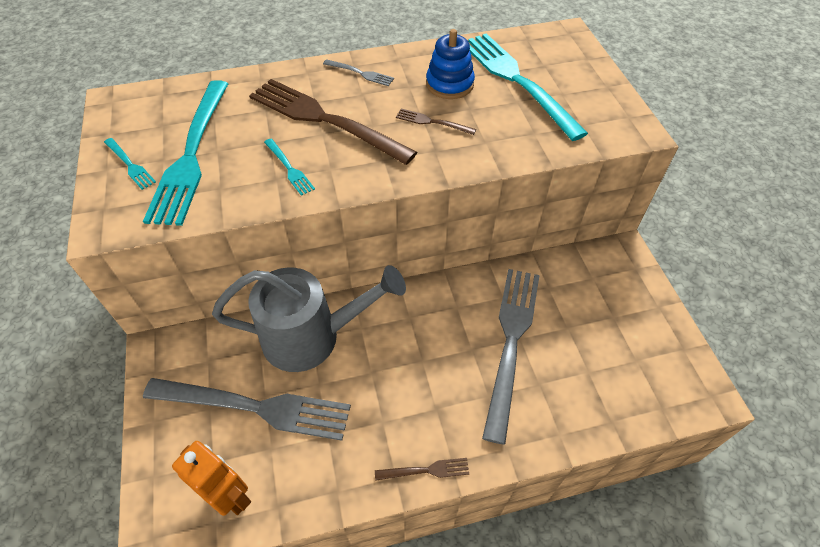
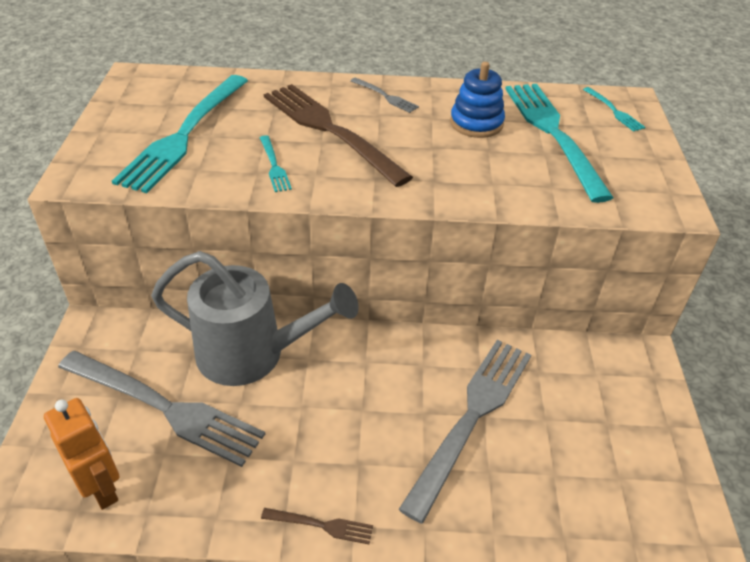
camera: 15 degrees right, 10 degrees down
turquoise fork [104,138,156,190] -> turquoise fork moved to [583,87,645,132]
brown fork [396,108,476,135] -> none

